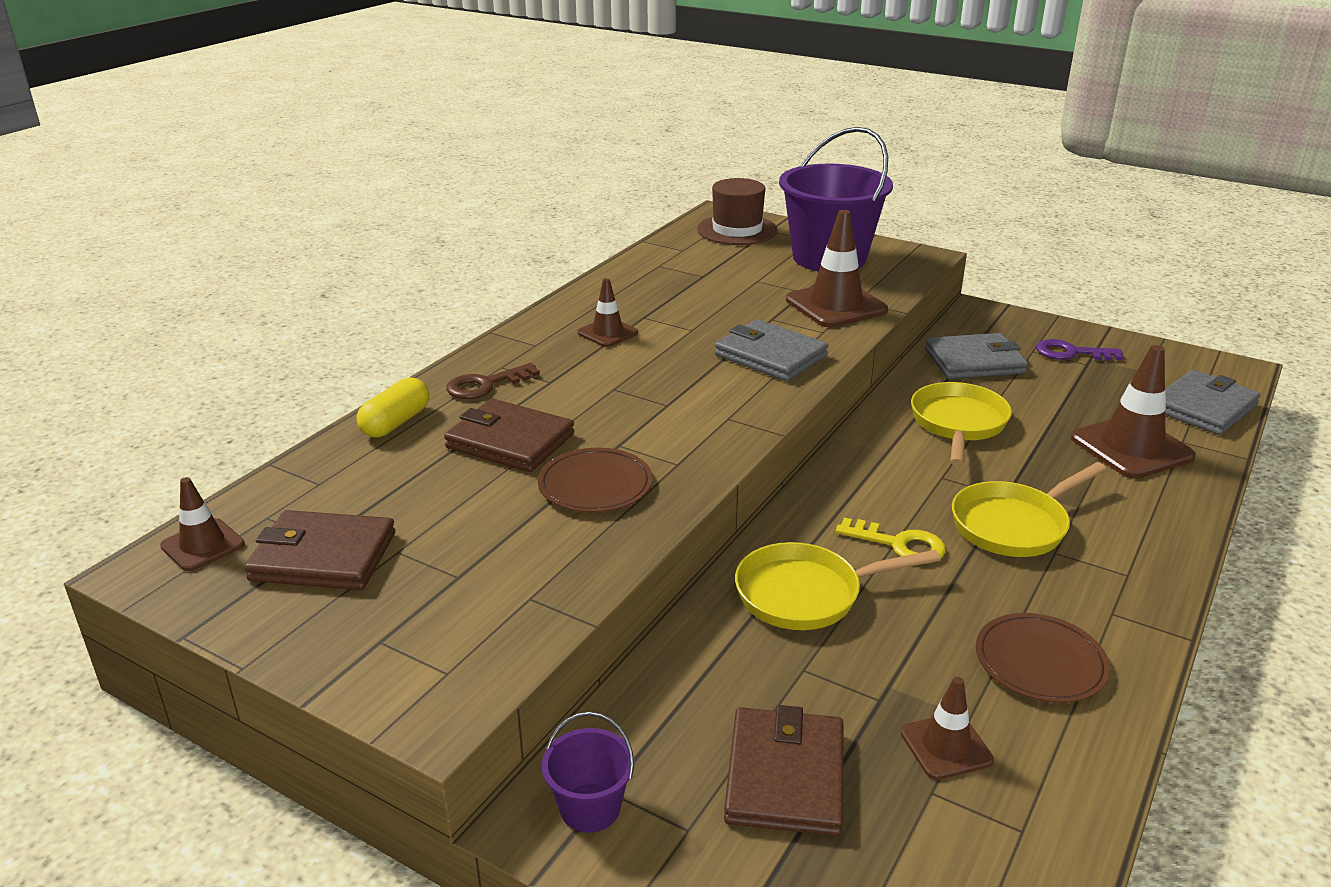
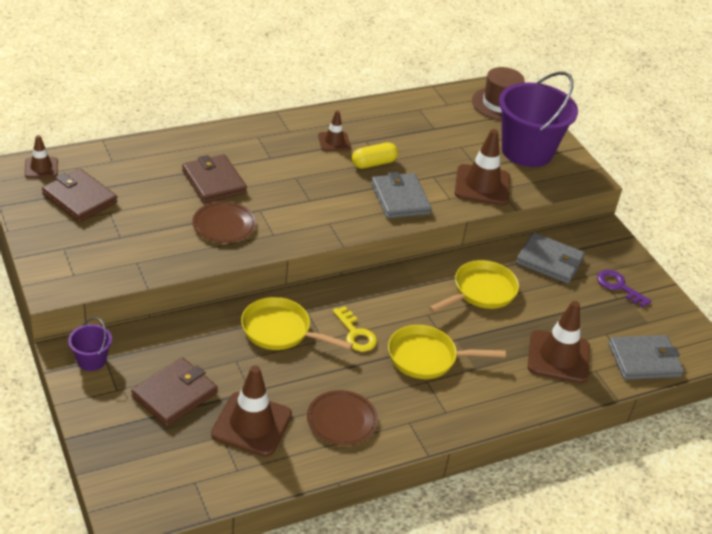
camera: 30 degrees right, 10 degrees up
yellow capsule [357,377,429,437] -> yellow capsule moved to [352,142,398,169]
brown key [446,363,540,399] -> none
brown traffic cone [900,677,994,780] -> brown traffic cone [211,366,292,457], size x1.77

